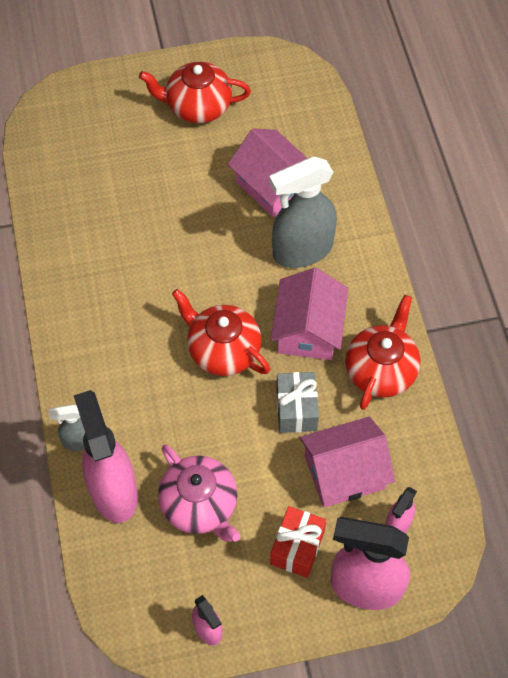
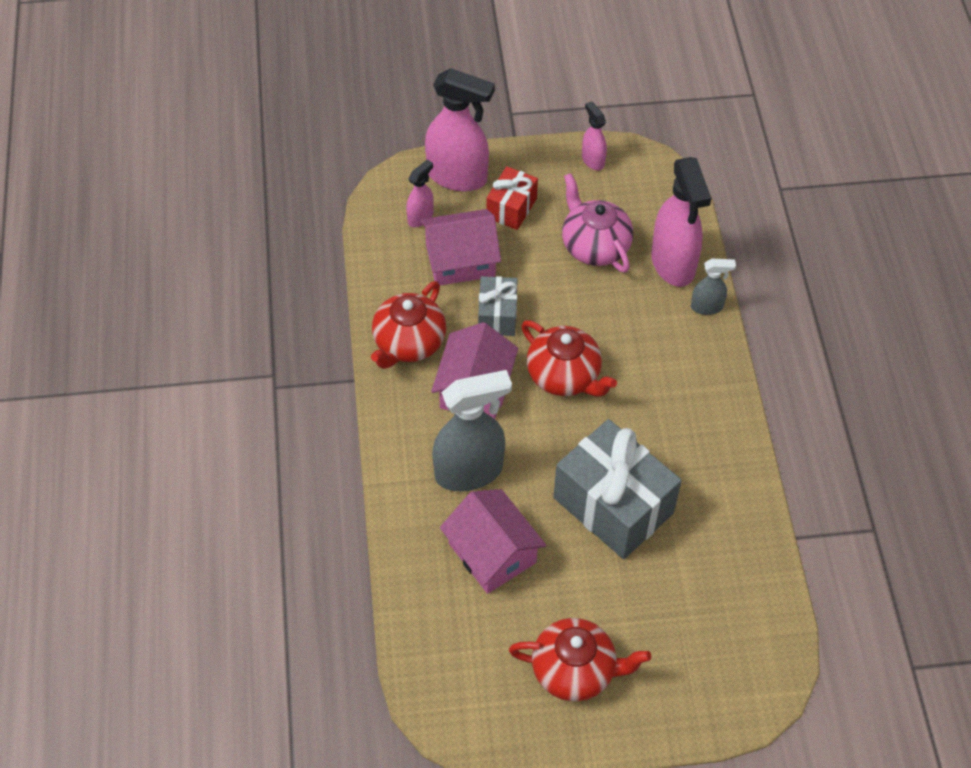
camera: 175 degrees left, 5 degrees down
none -> grey gift [553,419,682,559]

